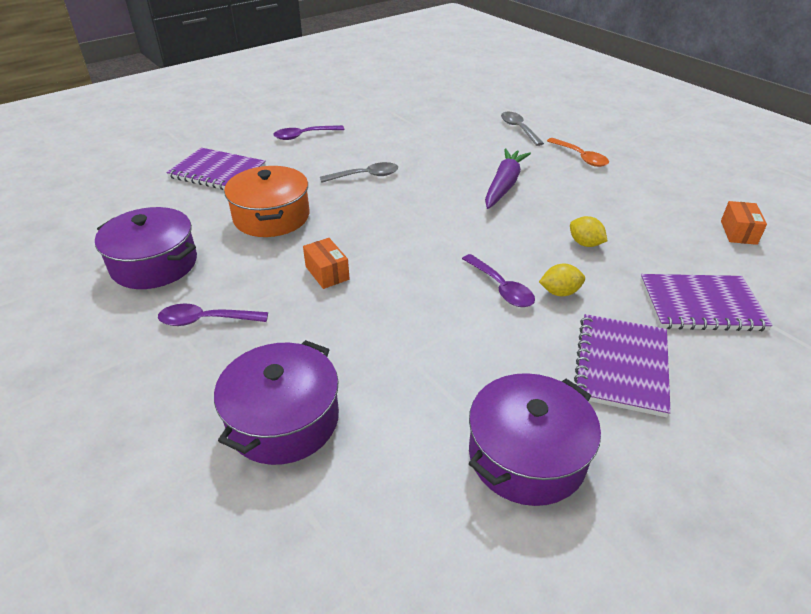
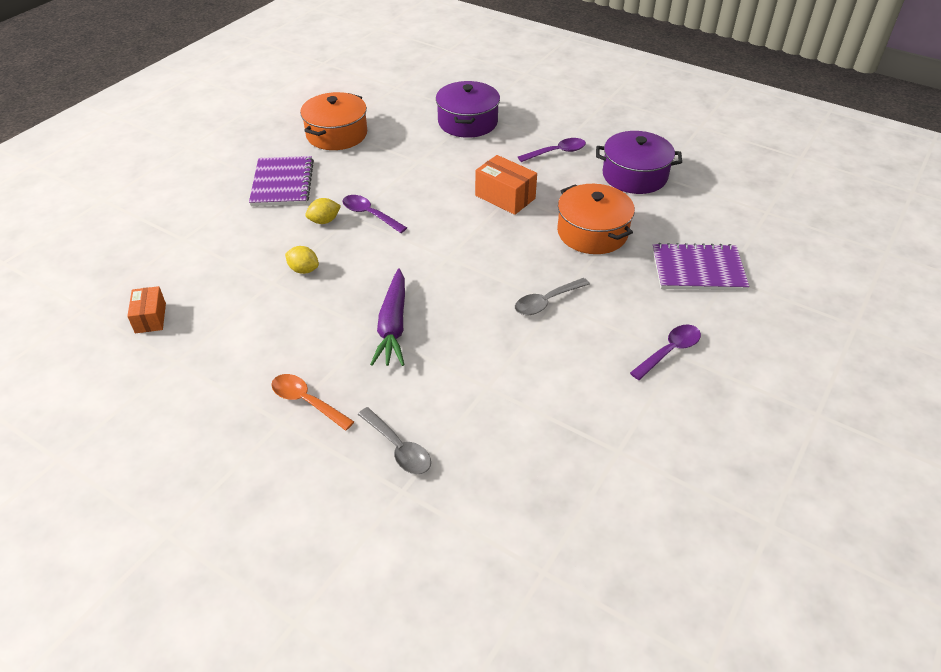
camera: 160 degrees right, 5 degrees up
orange box [303,238,350,289] -> orange box [475,155,537,215], size x1.52
purple pot [469,373,601,506] -> orange pot [300,92,367,150]
purple notebook [640,274,773,331] -> none

